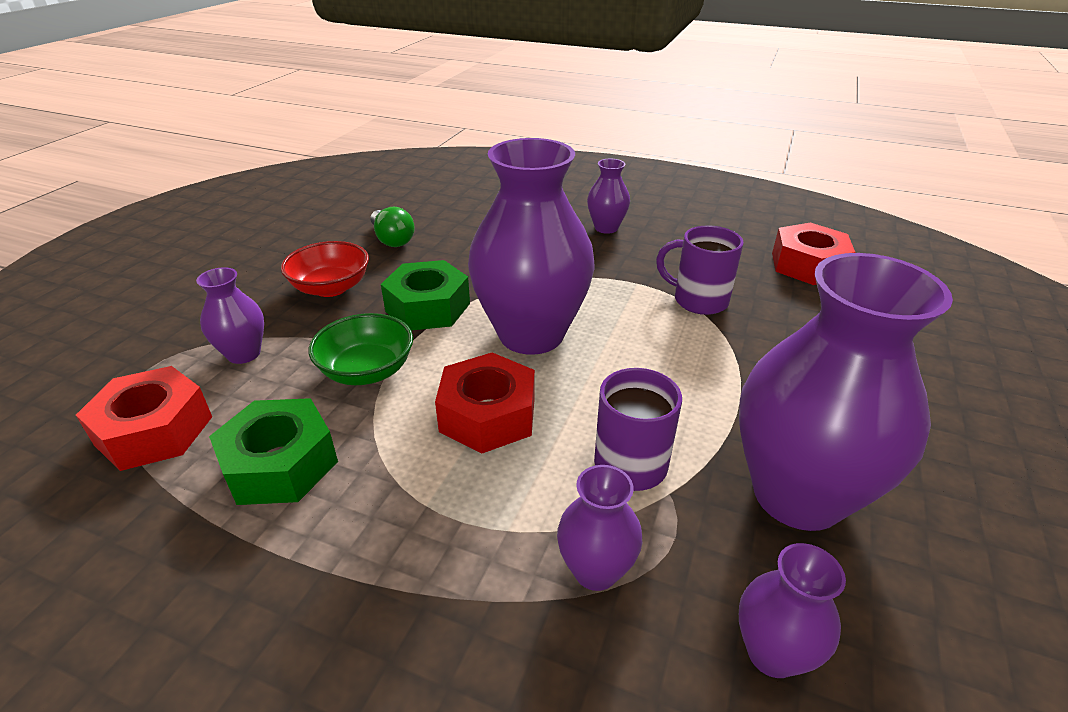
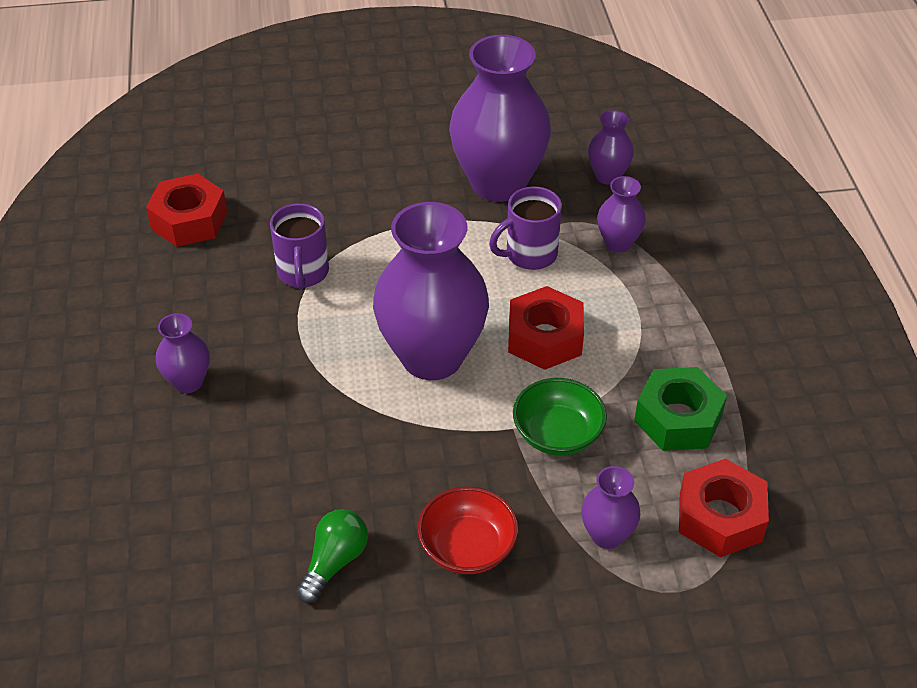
camera: 120 degrees left, 10 degrees up
green nut [381,260,470,330] -> none

